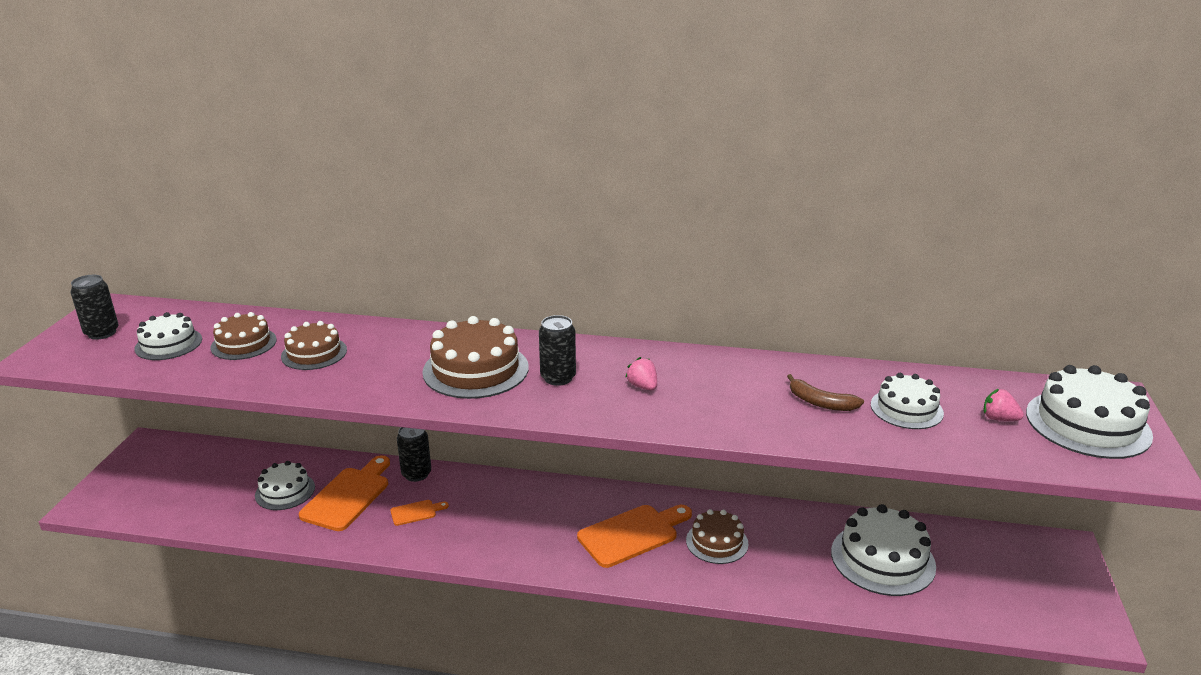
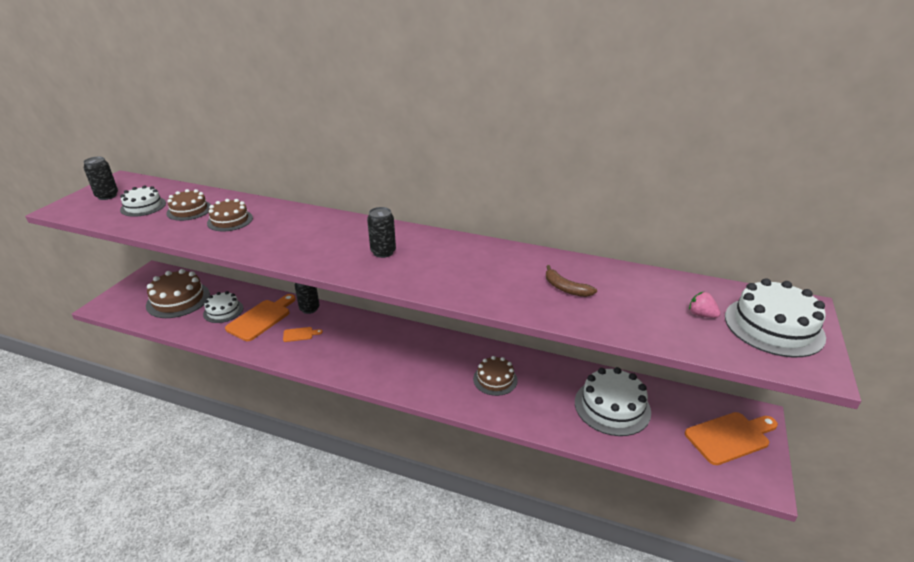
camera: 10 degrees right, 5 degrees up
brown cake [422,316,529,399] -> brown cake moved to [146,269,210,318]
orange cutting board [577,505,692,568] -> orange cutting board moved to [685,412,778,465]
pink strawberry [625,357,657,390] -> none
white cake [871,373,944,429] -> none

